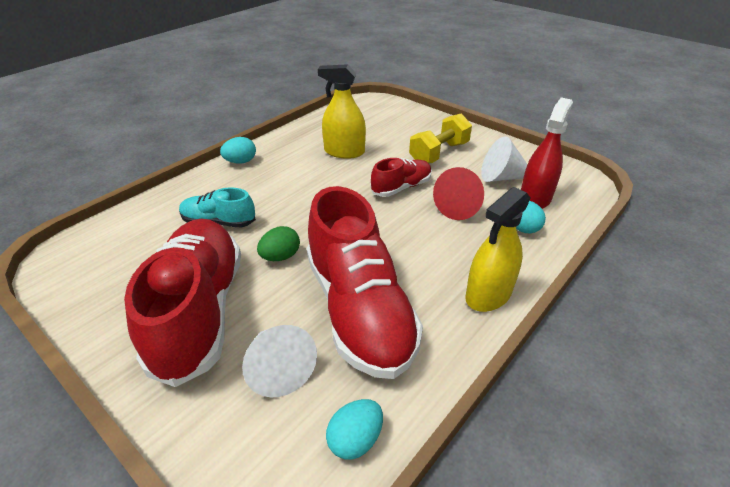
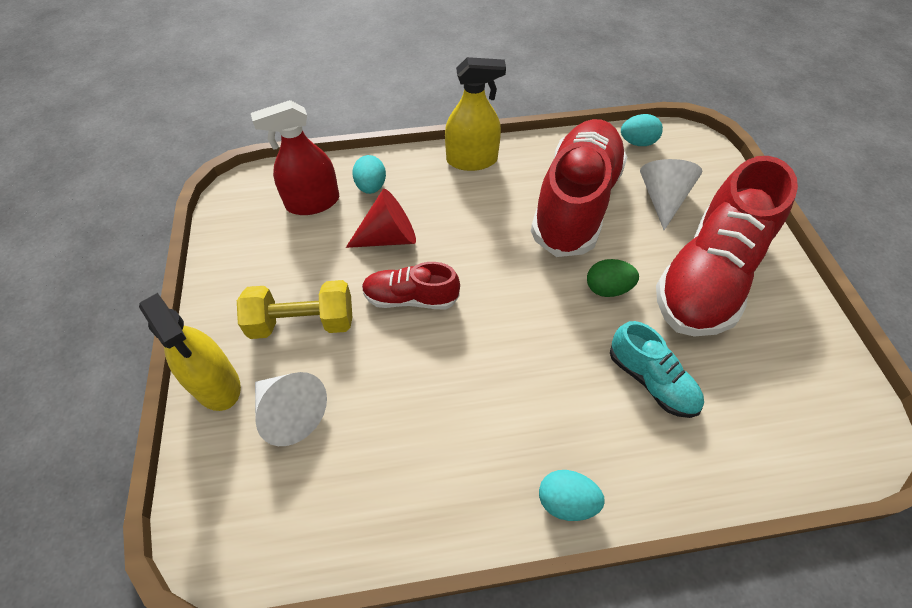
camera: 140 degrees left, 15 degrees up
yellow spray bottle [318,64,366,159] -> yellow spray bottle moved to [139,293,241,411]
white cone [481,136,528,182] -> white cone moved to [255,372,327,446]

